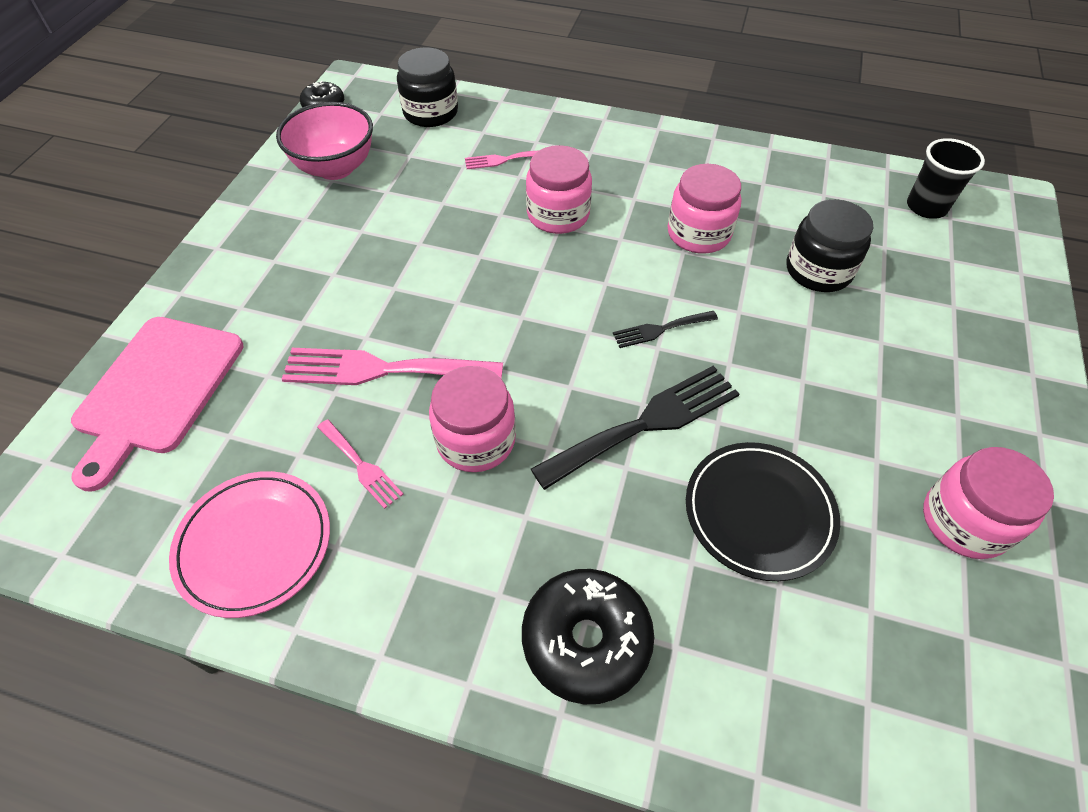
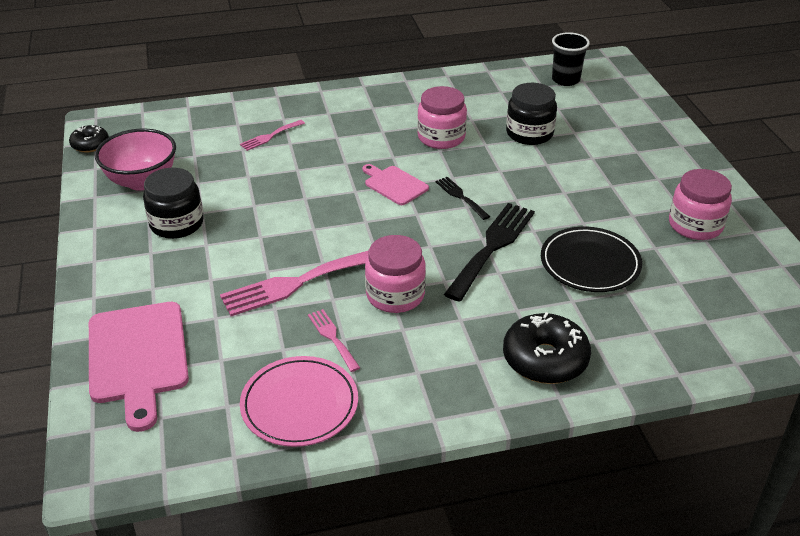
camera: 30 degrees left, 15 degrees down
pink fork [317,419,404,509] -> pink fork turned 135 degrees counterclockwise [308,309,360,372]
black jar [397,47,458,127] -> black jar moved to [143,168,204,239]
pink jar [526,145,592,234] -> none
black fork [613,311,718,348] -> black fork turned 105 degrees clockwise [435,177,490,220]
none -> pink cutting board [362,164,429,205]

